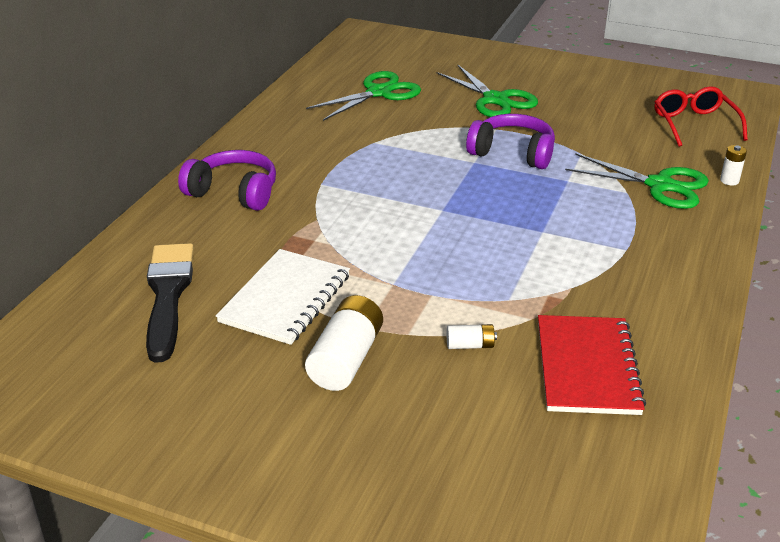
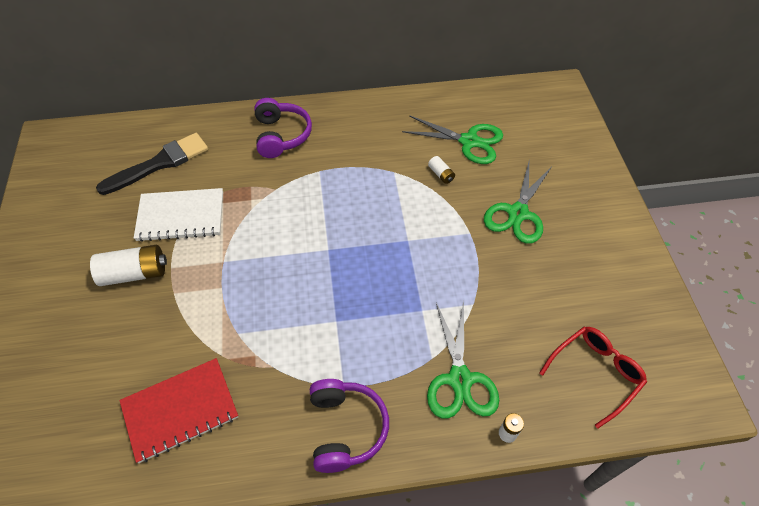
camera: 60 degrees right, 20 degrees up
white battery [447,324,497,349] -> white battery moved to [428,156,455,184]
purple headphones [466,114,555,169] -> purple headphones moved to [310,379,389,473]

